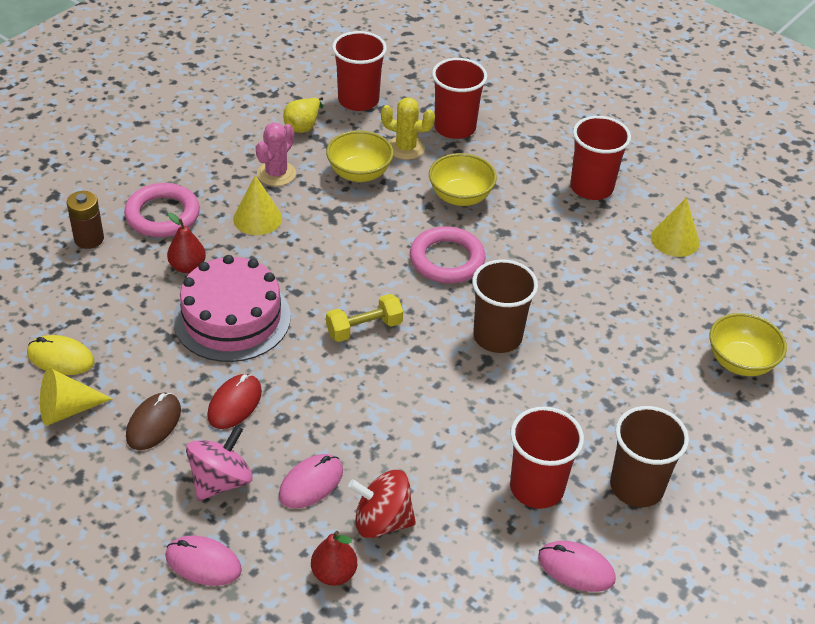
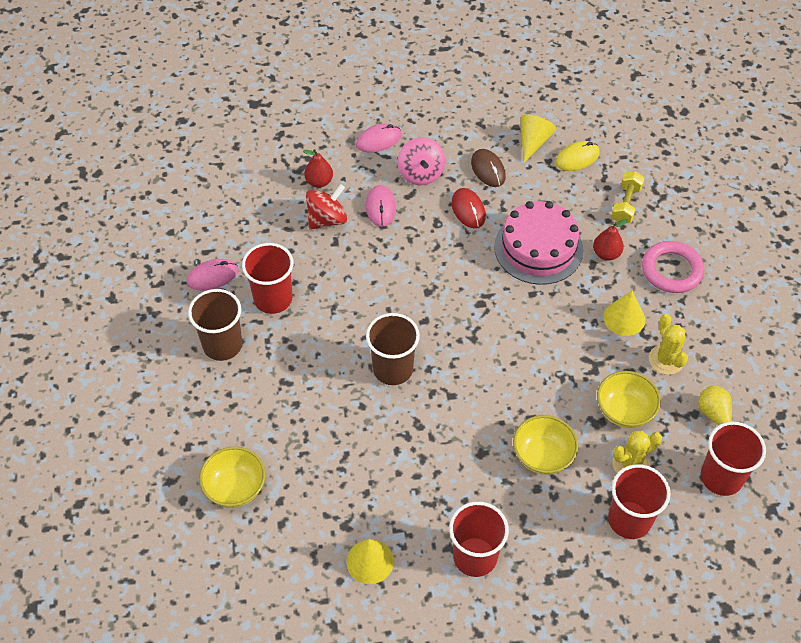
camera: 135 degrees right, 10 degrees up
brown battery [67,191,104,249] -> none
pink cactus [256,123,296,186] -> yellow cactus [649,314,688,375]
yellow dumbbell [326,294,403,342] -> yellow dumbbell moved to [611,171,644,223]
pink ring [410,226,486,283] -> none

